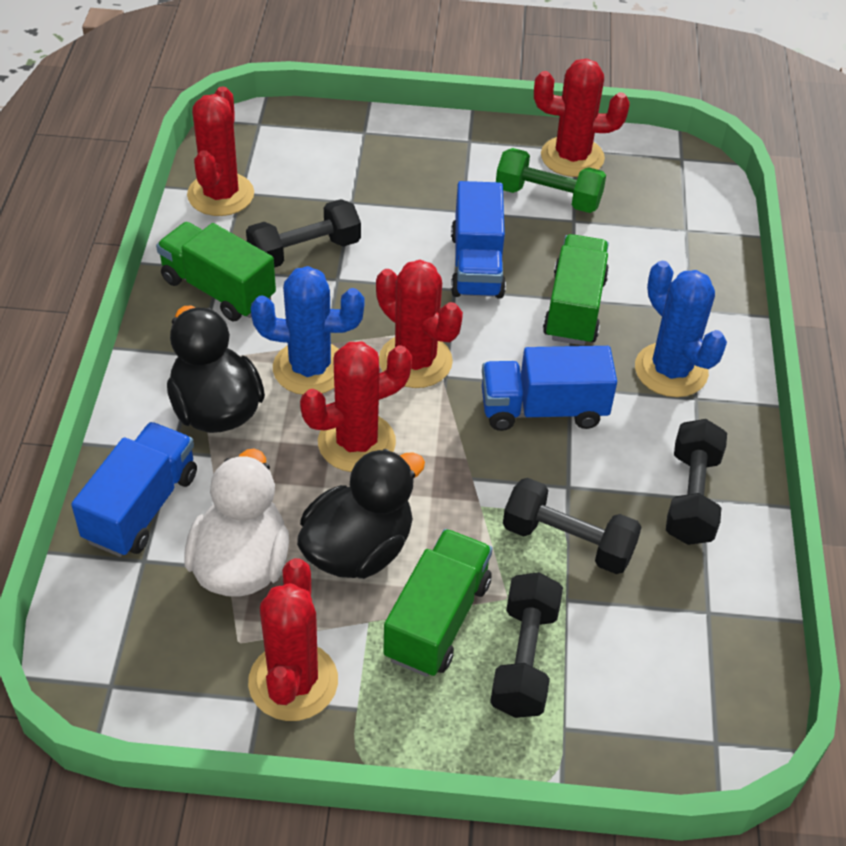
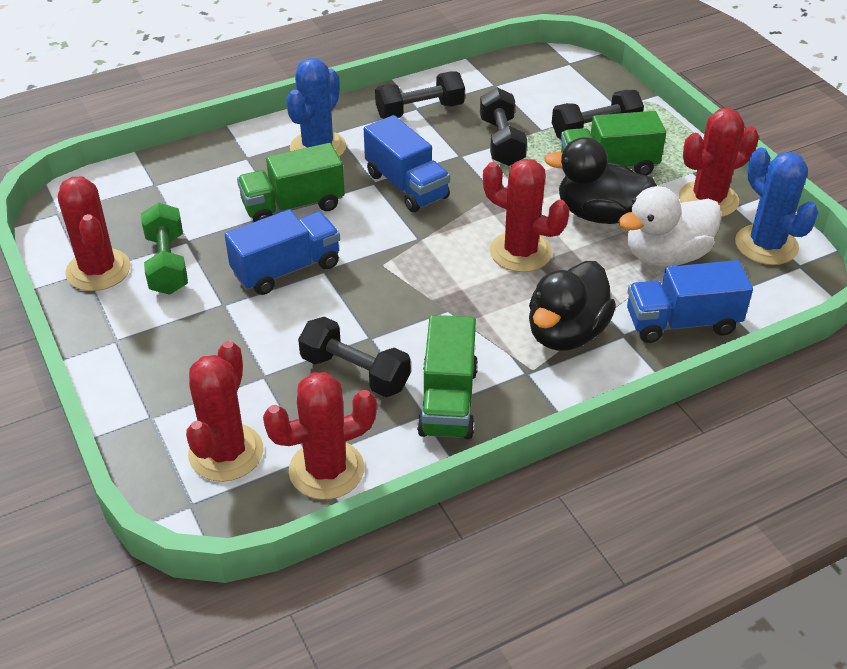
camera: 120 degrees left, 5 degrees down
blue cactus [251,266,364,395] -> blue cactus moved to [735,148,818,265]
red cactus [376,260,463,388] -> red cactus moved to [186,341,264,482]

